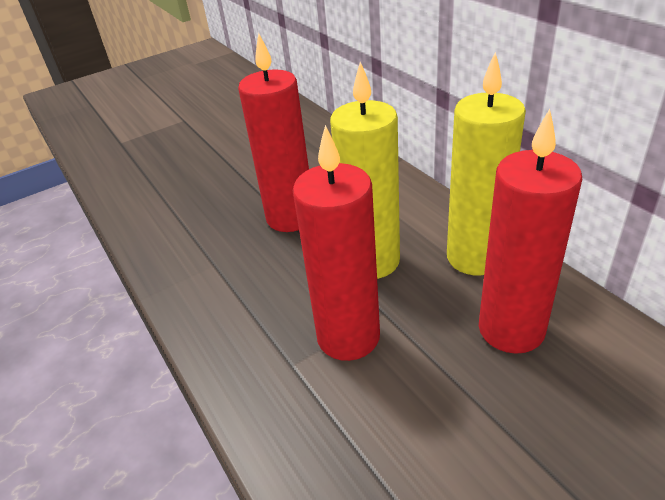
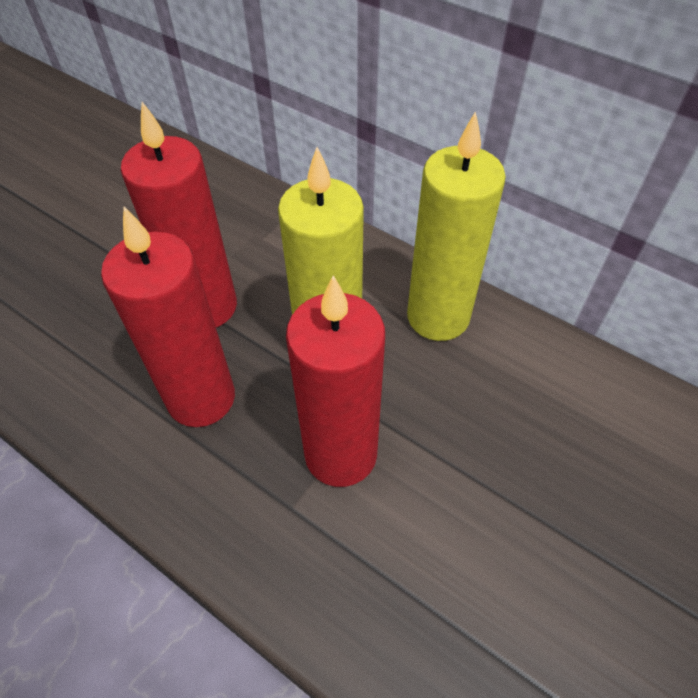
camera: 25 degrees left, 15 degrees up
red candle [479,109,582,354] -> red candle moved to [101,207,235,427]

